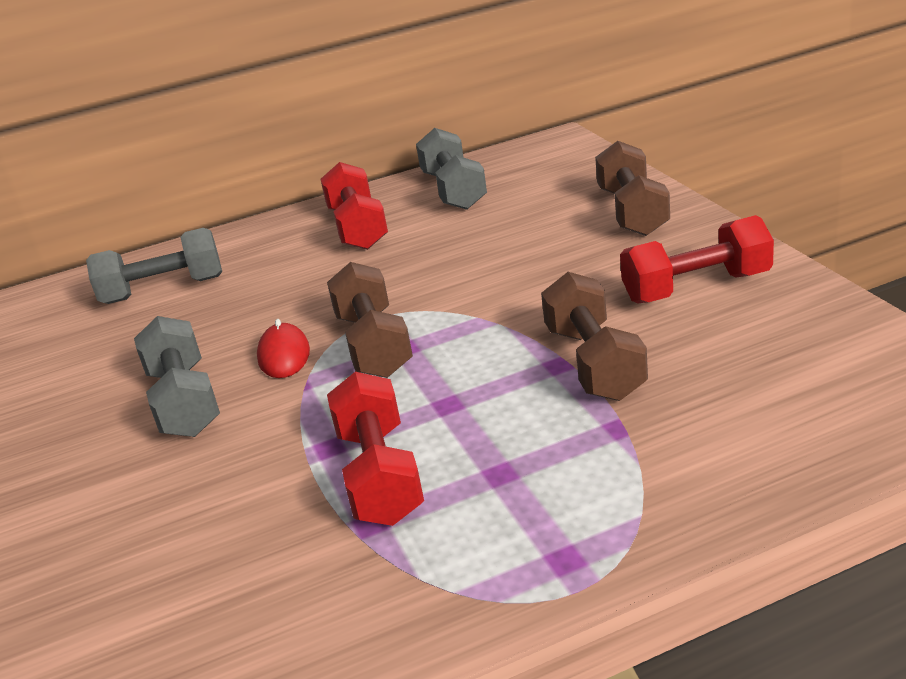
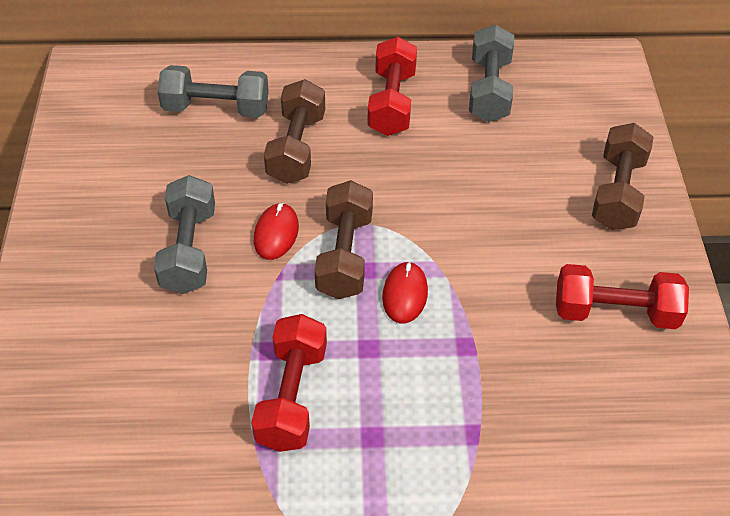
camera: 15 degrees right, 20 degrees up
brown dumbbell [541,272,648,401] -> brown dumbbell moved to [264,79,325,184]
none -> red mouse [382,261,428,324]

